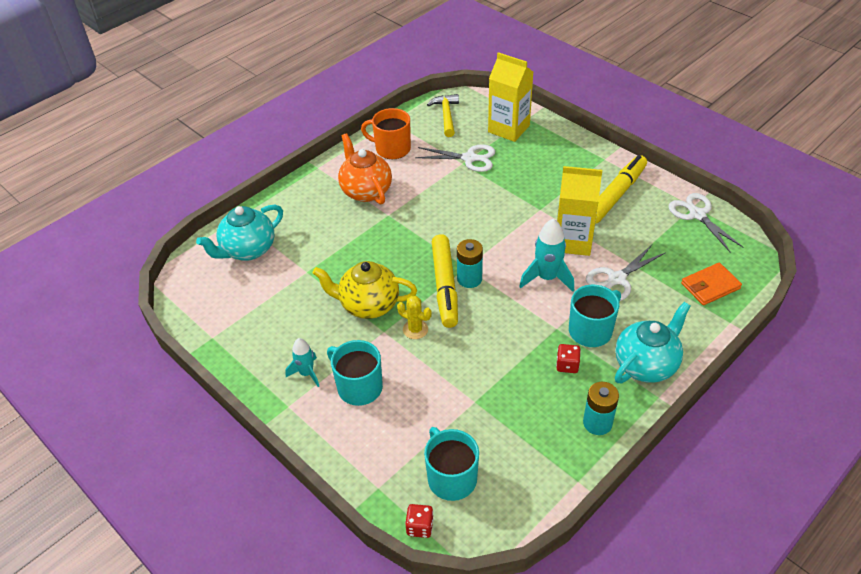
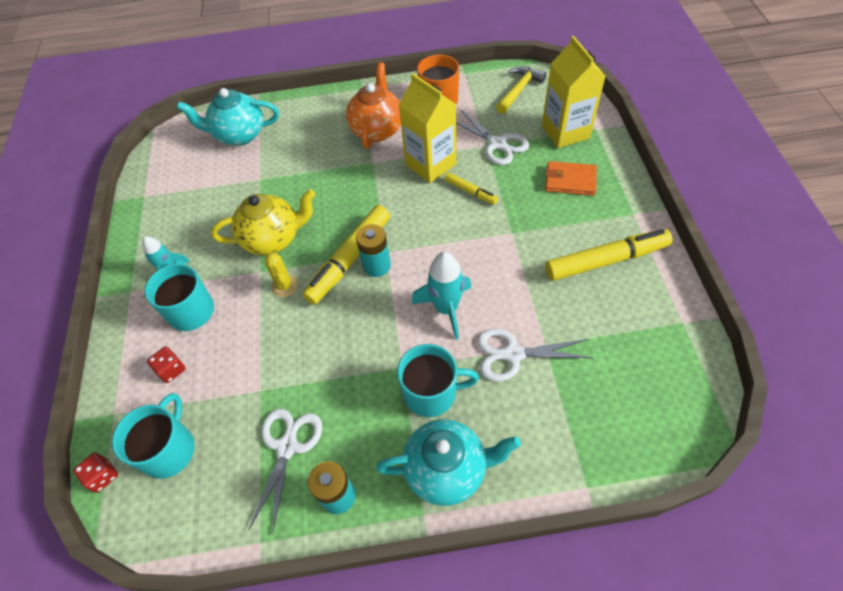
camera: 40 degrees right, 10 degrees up
yellow teapot [313,261,417,319] -> yellow teapot turned 120 degrees clockwise [211,189,316,255]
red dice [556,344,581,373] -> red dice moved to [147,346,186,383]
yellow carton [557,166,602,256] -> yellow carton moved to [399,73,456,183]
white scissors [669,193,744,253] -> white scissors moved to [249,409,322,535]
orange wallet [681,263,742,305] -> orange wallet moved to [545,161,597,196]
none -> yellow marker [444,172,498,205]

